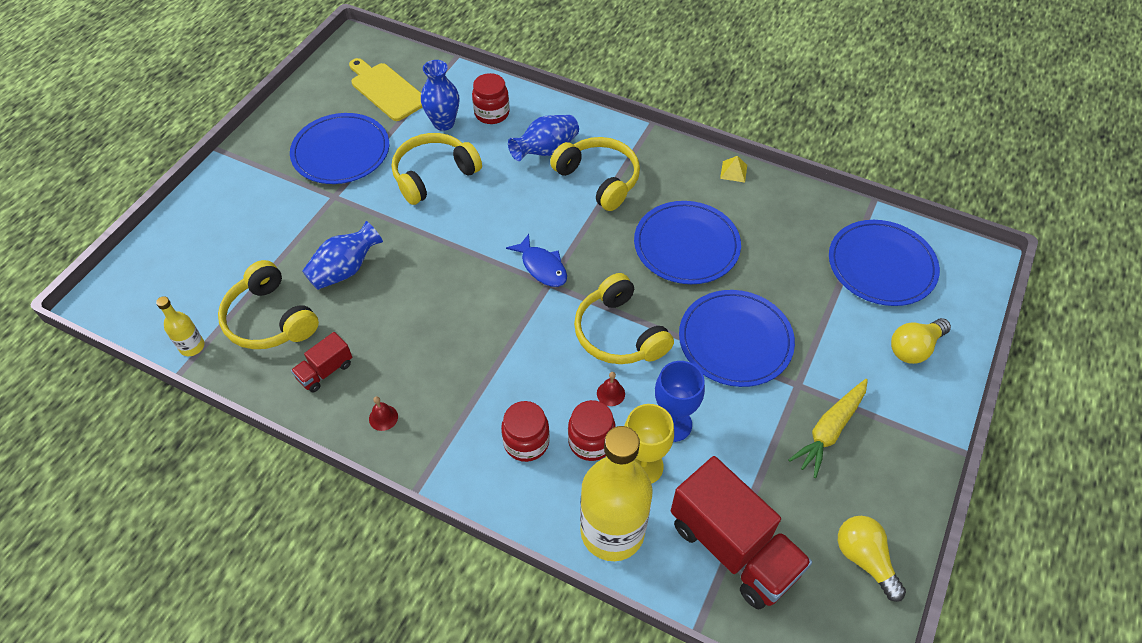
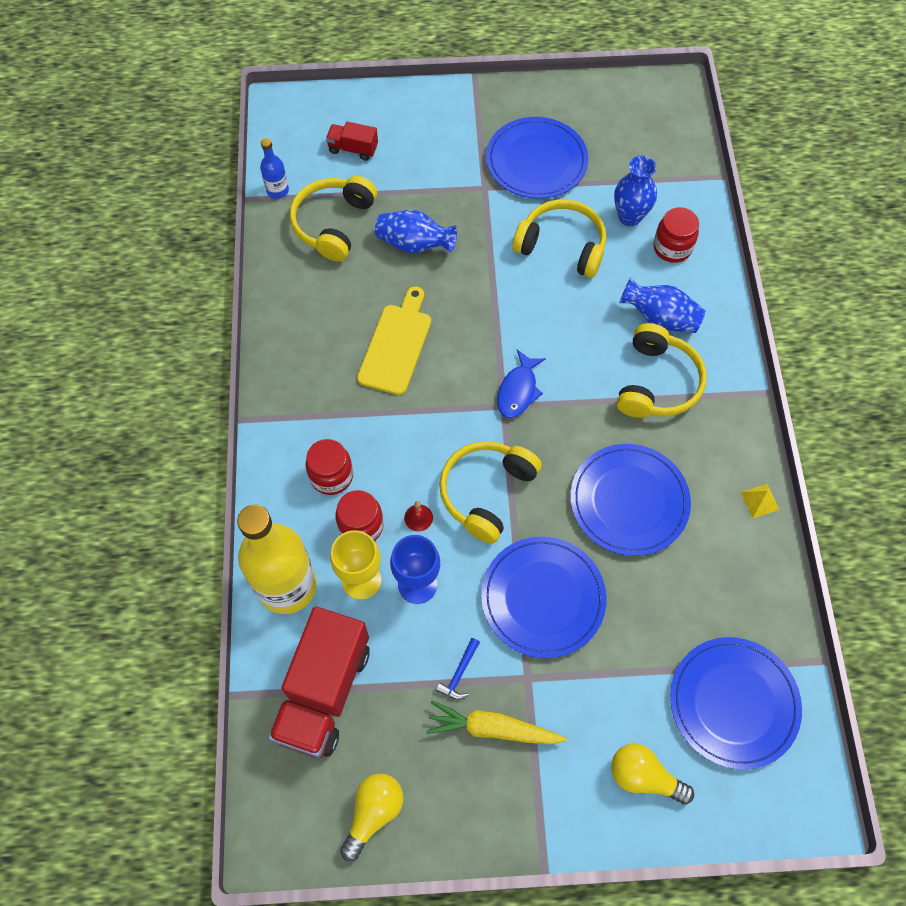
camera: 60 degrees right, 10 degrees up
yellow bottle [156,296,205,356] -> blue bottle [260,138,289,199]
red truck [291,332,352,393] -> red truck moved to [326,122,378,161]
yellow cutting board [349,58,423,121] -> yellow cutting board moved to [357,286,431,395]
red bell [369,396,398,431] -> none
none -> blue hammer [436,638,480,700]

